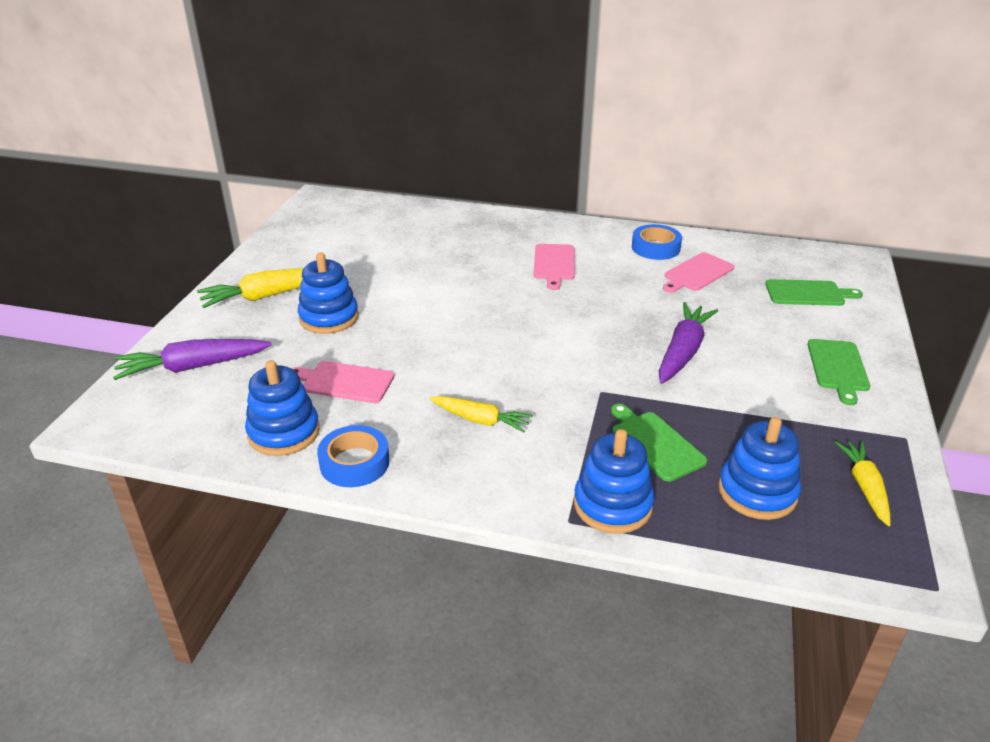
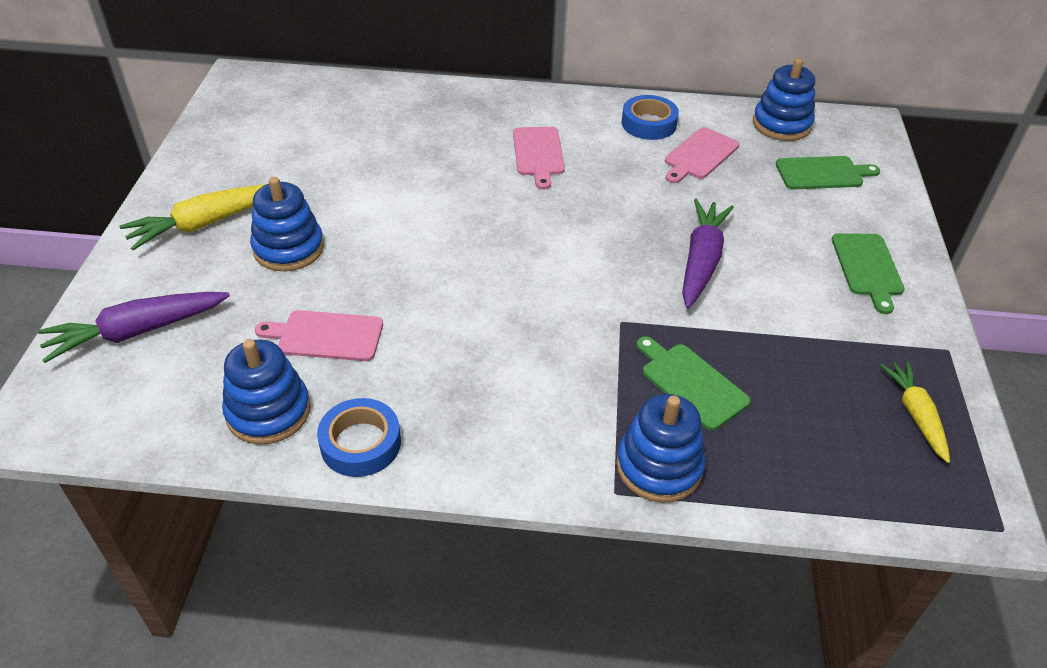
camera: 10 degrees left, 10 degrees up
yellow carrot [429,396,533,433] -> none
blue stacking toy [718,417,801,520] -> blue stacking toy moved to [753,58,815,141]

